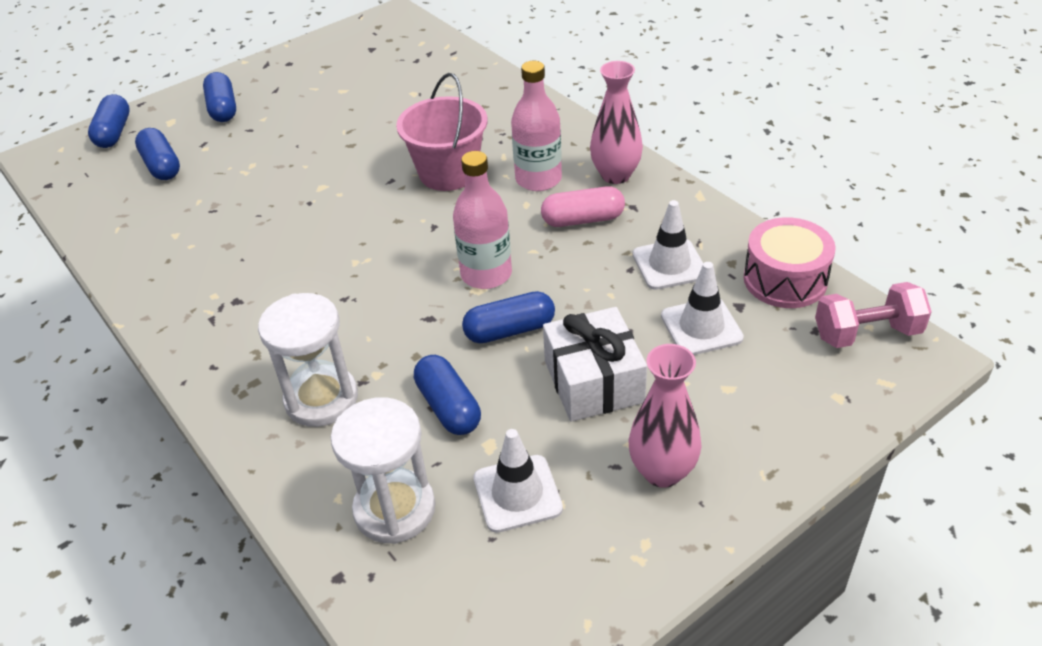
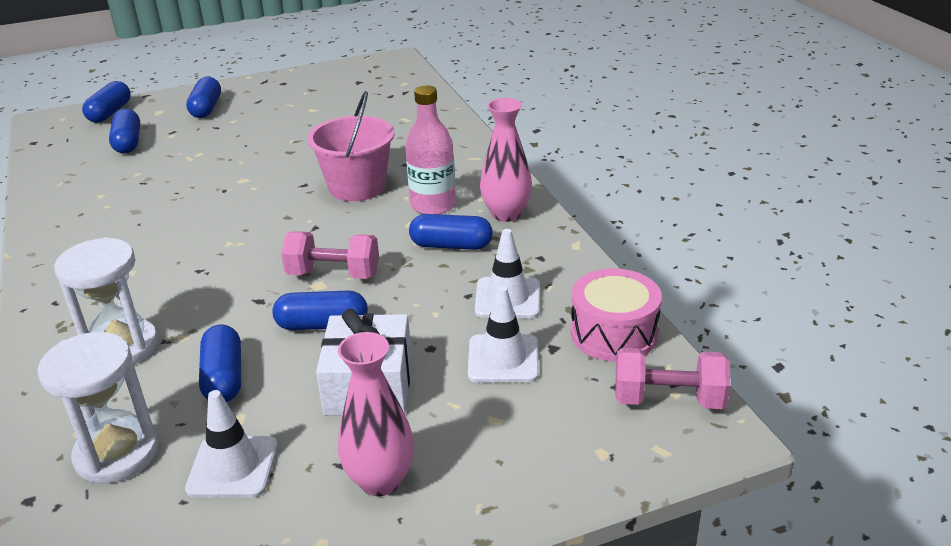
camera: 15 degrees right, 10 degrees down
pink bottle [453,151,512,289] -> pink dumbbell [281,231,379,279]
pink capsule [541,186,625,227] -> blue capsule [409,214,493,250]

